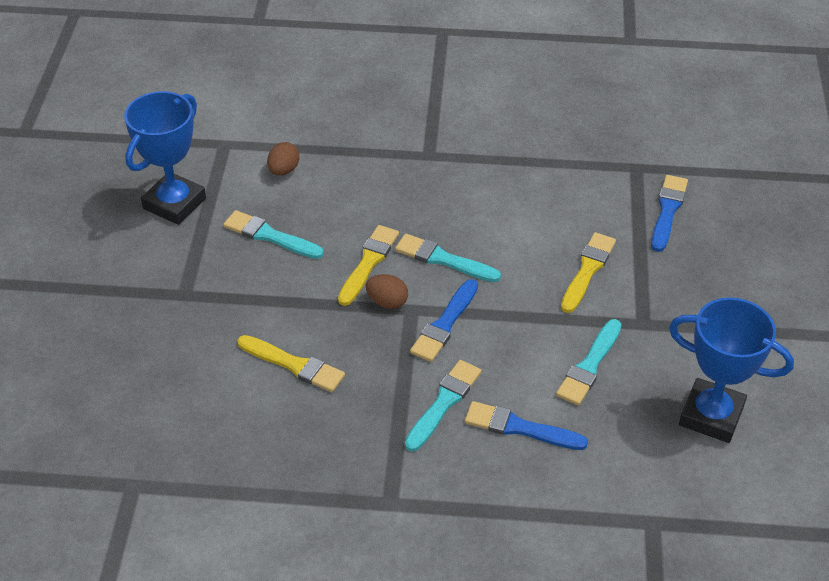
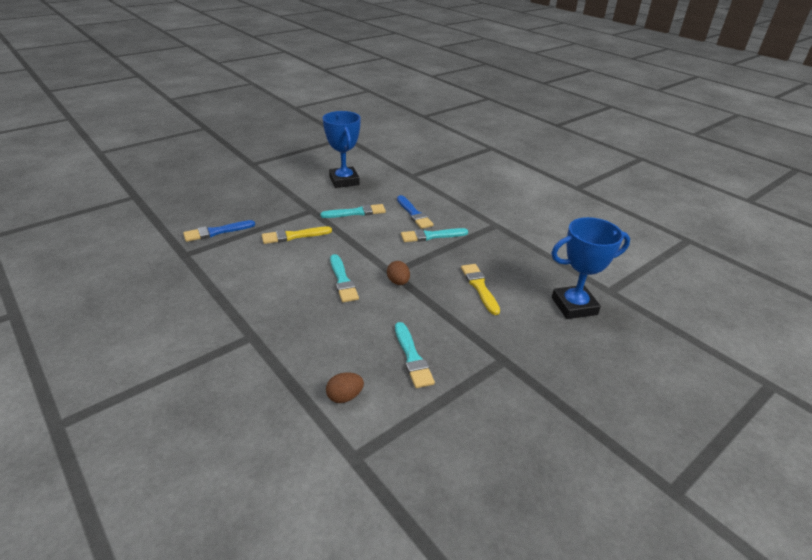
camera: 135 degrees left, 10 degrees down
blue trophy [124,91,206,225] -> blue trophy moved to [551,217,630,319]
yellow brush [338,225,399,306] -> none
blue brush [410,279,478,362] -> none

